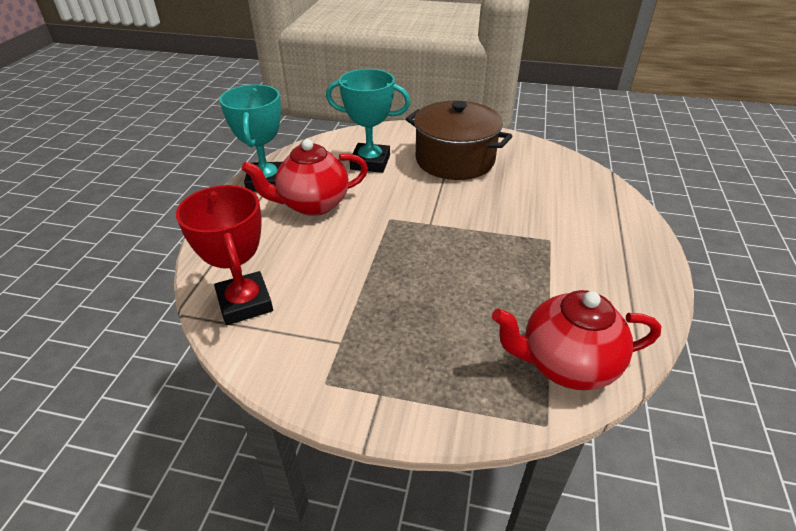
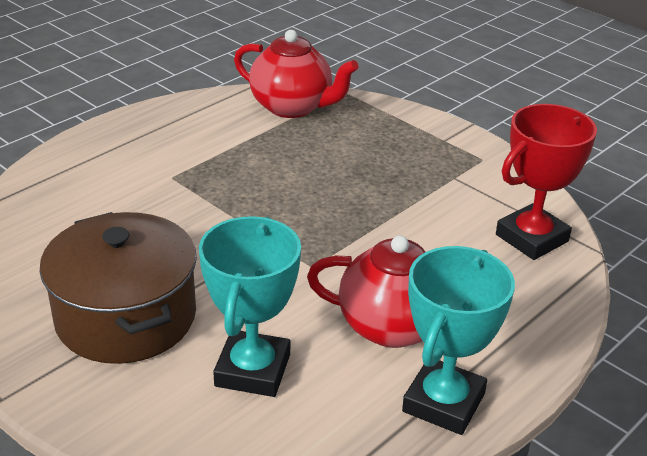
camera: 150 degrees left, 5 degrees down
red trophy [176,185,273,325] -> red trophy turned 45 degrees clockwise [496,104,597,260]
turquoise trophy [326,69,411,173] -> turquoise trophy turned 60 degrees clockwise [199,216,301,397]

